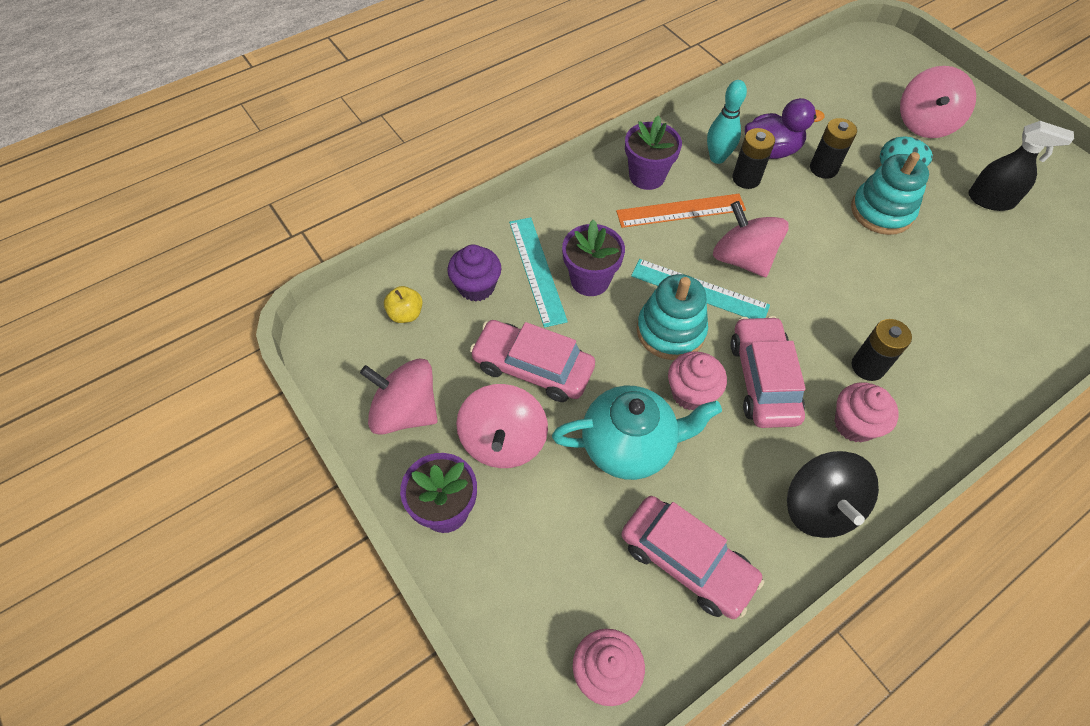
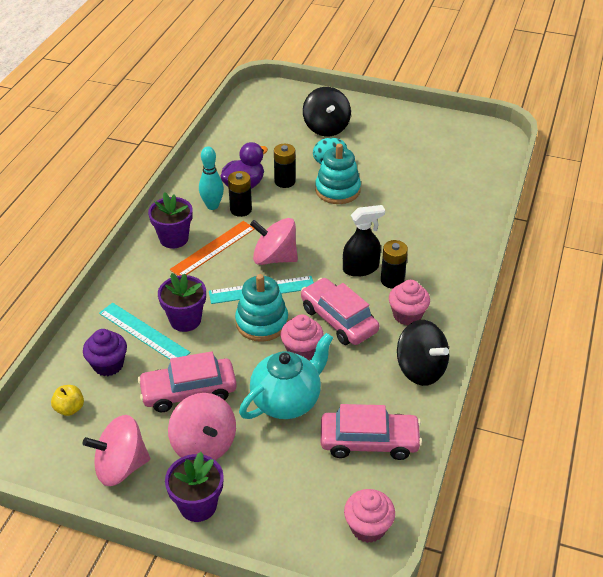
camera: 35 degrees left, 15 degrees down
pink spinning top [900,66,976,138] -> black spinning top [303,87,351,136]
black spray bottle [968,121,1074,211] -> black spray bottle moved to [343,205,385,277]

